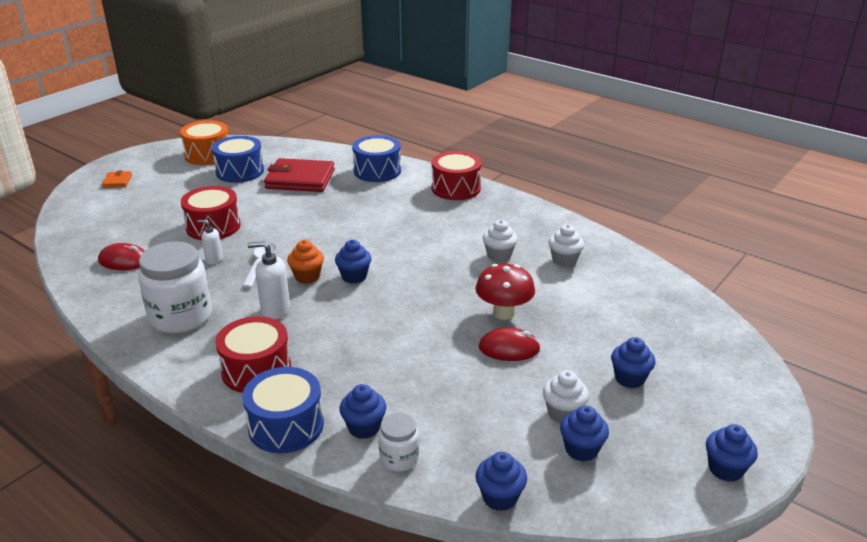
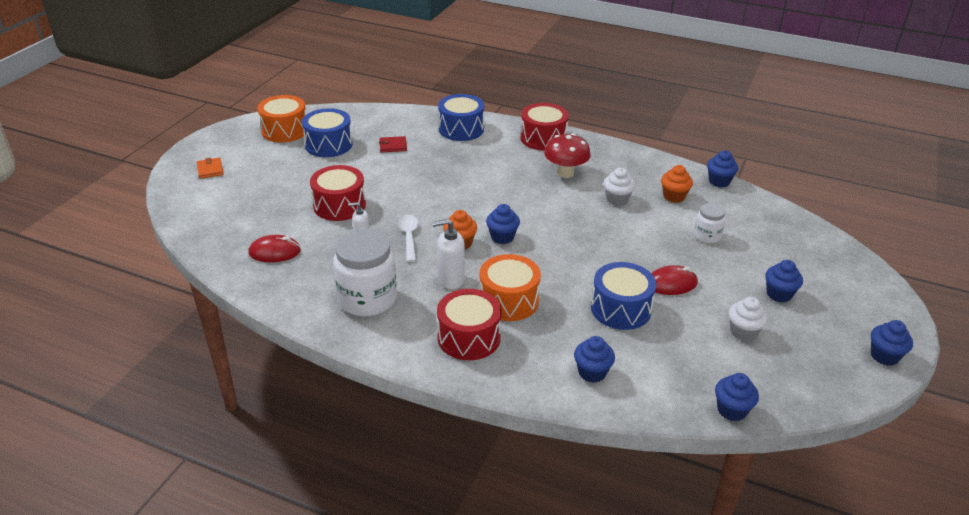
camera: 15 degrees left, 5 degrees up
blue drum [242,367,324,453] -> blue drum moved to [591,262,657,330]
red wallet [264,158,335,192] -> red wallet [379,136,407,152], size x0.46
white jar [378,412,419,471] -> white jar moved to [694,203,726,243]
red mushroom [475,264,535,320] -> red mushroom moved to [544,133,591,178]
white cupcake [549,224,584,267] -> orange cupcake [661,165,693,203]
blue cupcake [560,405,609,462] -> blue cupcake moved to [707,150,738,187]
none -> orange drum [479,254,541,321]

